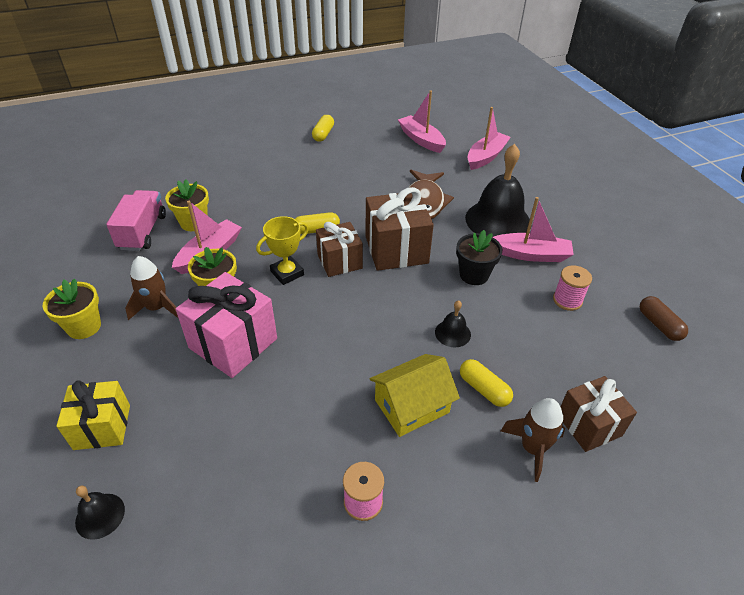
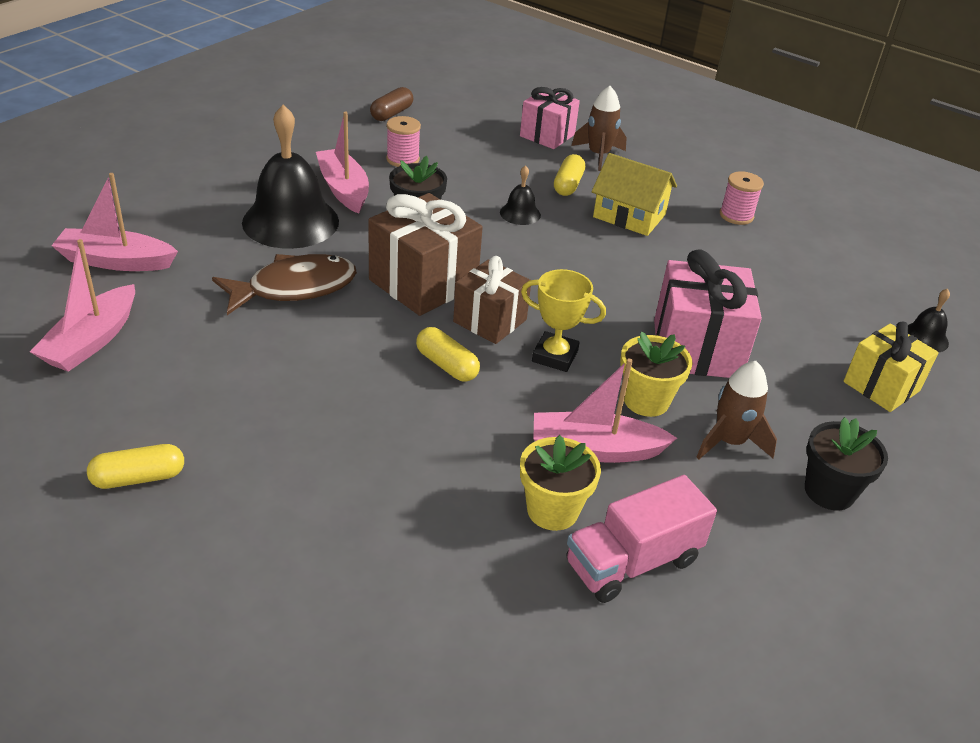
camera: 125 degrees left, 5 degrees down
yellow flower pot [43,278,101,339] -> black flower pot [805,417,888,510]
brown gift [561,376,637,452] -> pink gift [520,87,580,149]

